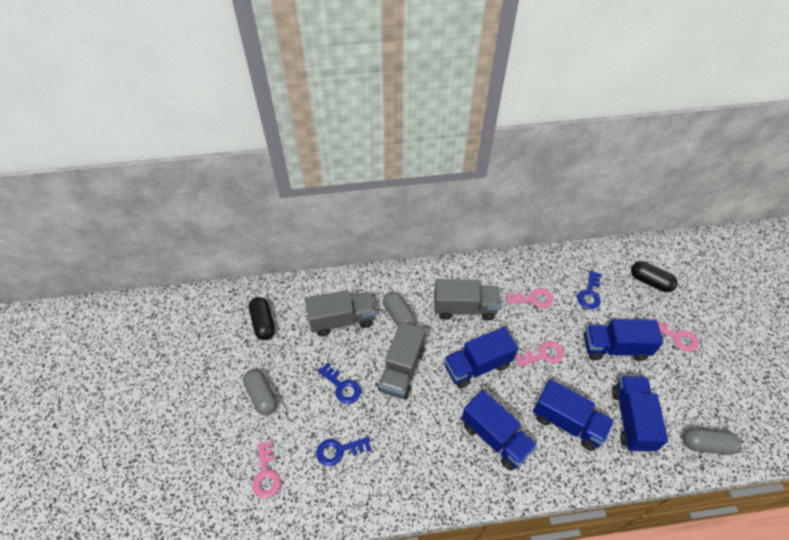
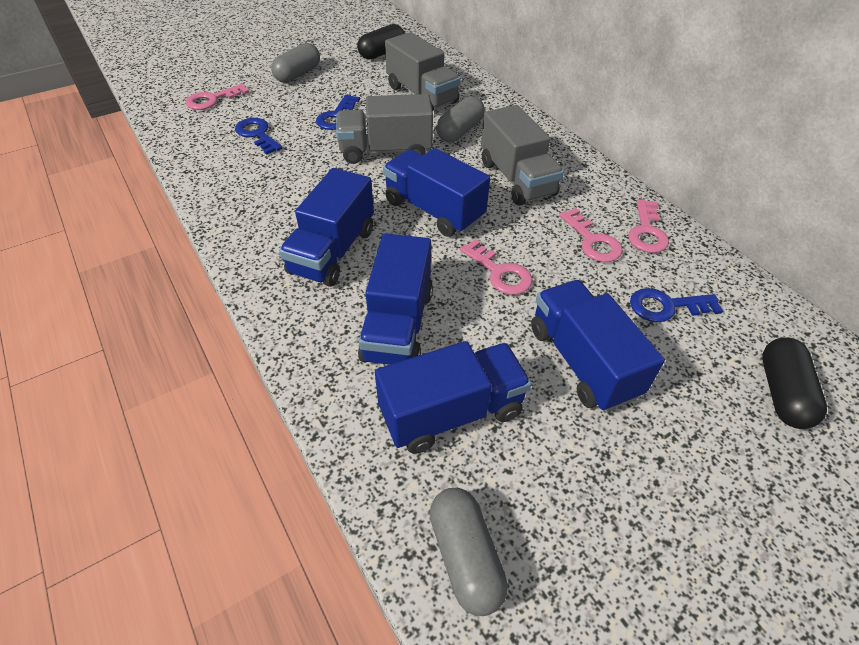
camera: 65 degrees right, 5 degrees down
pink key [652,317,698,352] -> pink key moved to [628,199,669,253]

